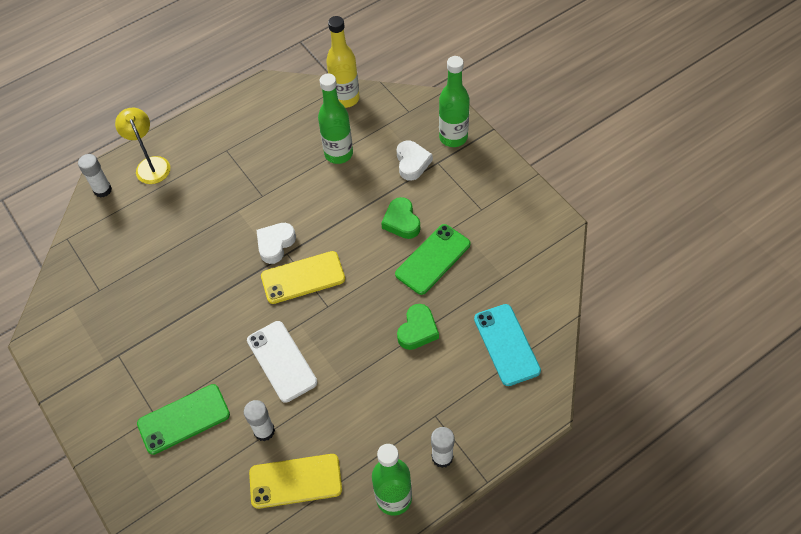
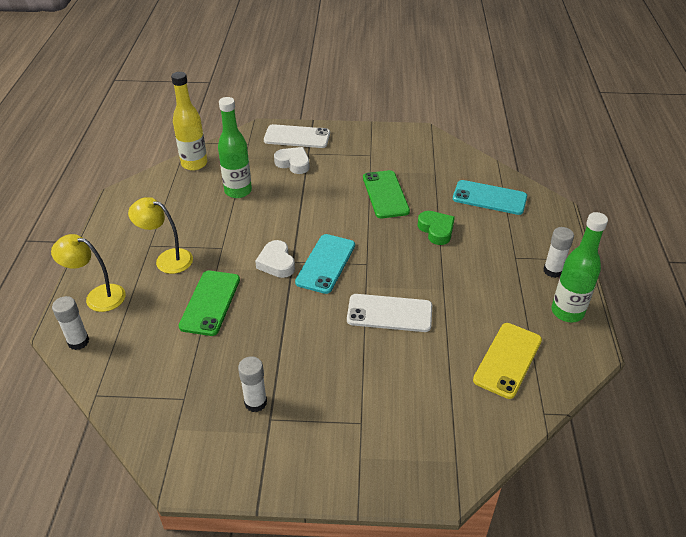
camera: 55 degrees left, 15 degrees down
green phone [137,384,230,455] -> green phone moved to [179,271,240,336]
white glue stick [244,400,275,441] -> white glue stick moved to [238,356,267,412]
yellow phone [261,251,345,304] -> turquoise phone [295,234,355,294]
green heart [381,197,420,239] -> none
green bottle [439,56,470,147] -> white phone [264,124,330,148]
none -> yellow lamp [128,197,193,274]

